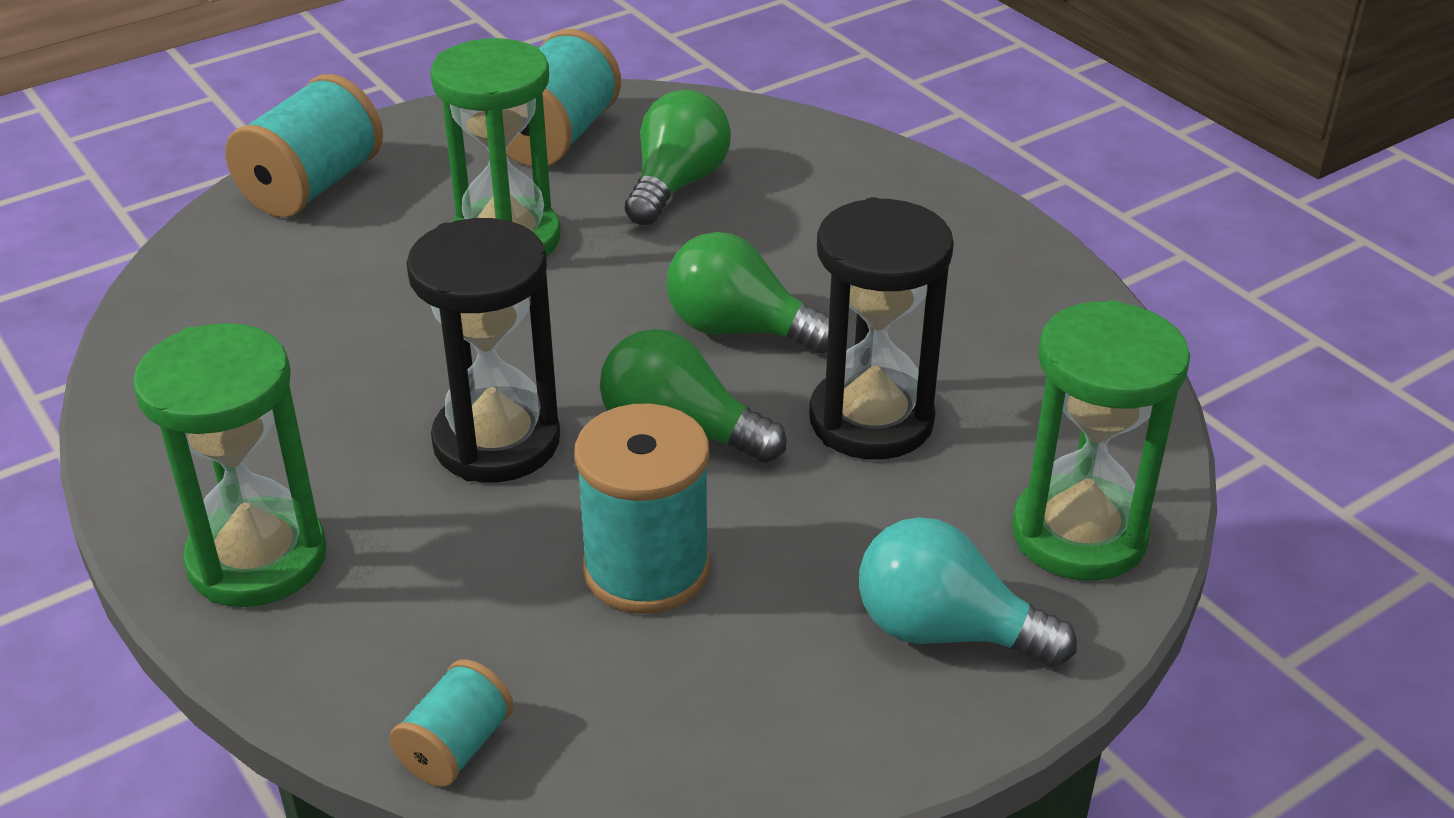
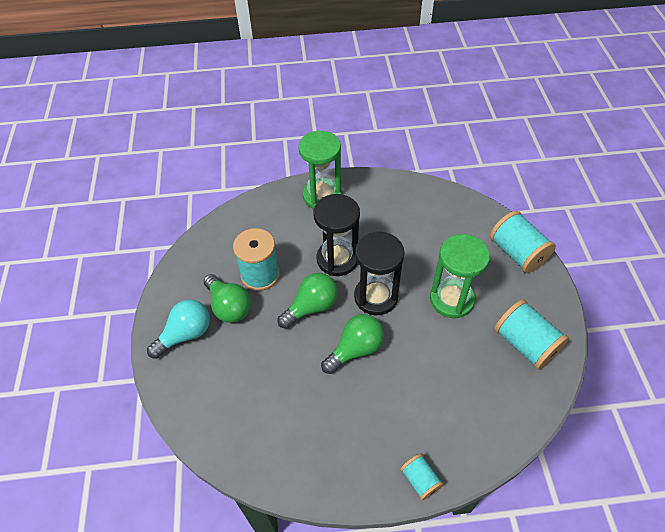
camera: 120 degrees right, 15 degrees up
turquoise spool [390,659,513,787] -> turquoise spool moved to [400,453,444,501]
green light bulb [625,90,731,225] -> green light bulb moved to [204,274,251,323]
black hourglass [809,197,954,459] -> black hourglass moved to [354,231,405,315]
green hourglass [1012,300,1190,581] -> none

